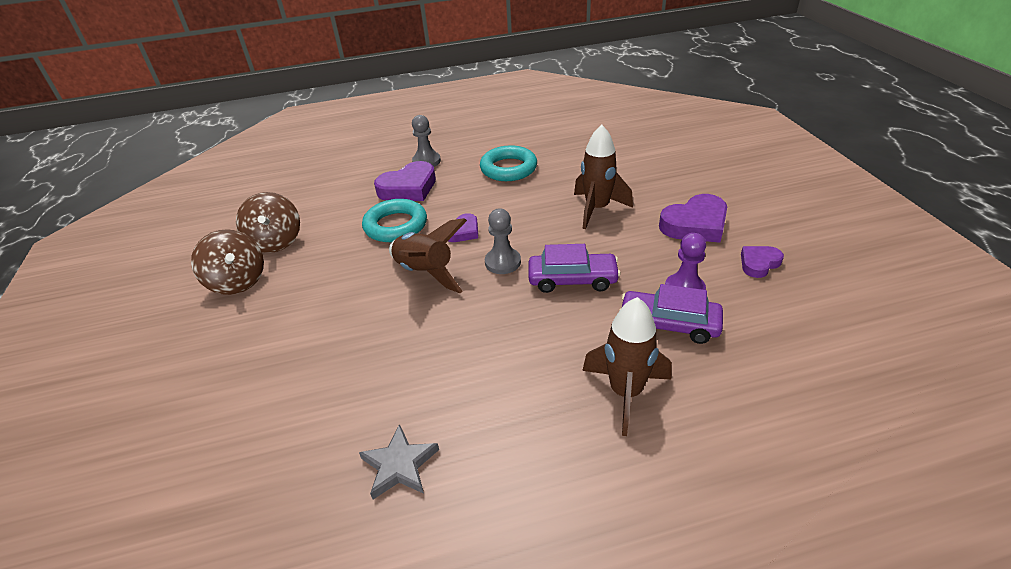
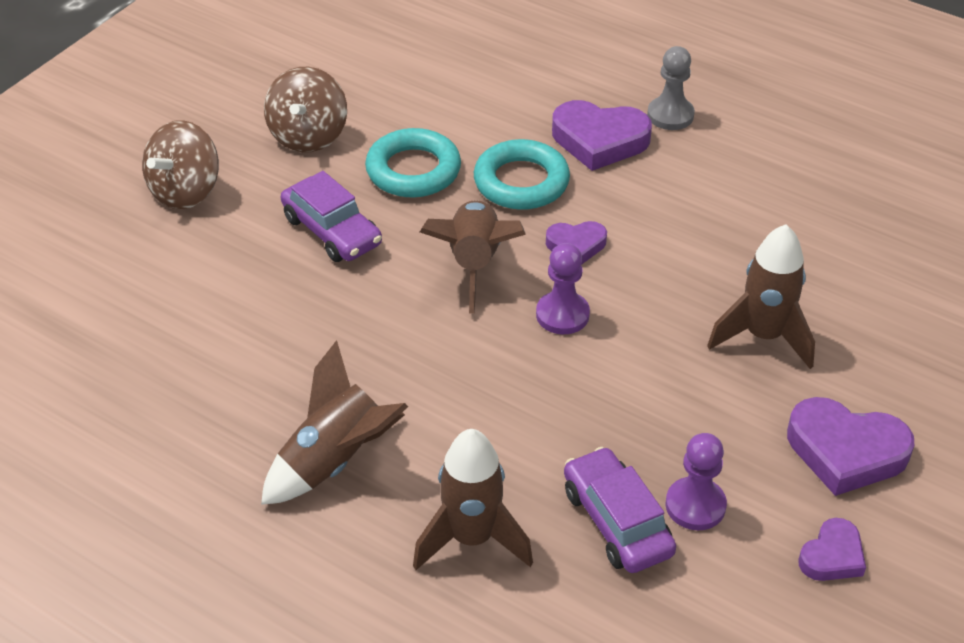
camera: 45 degrees right, 5 degrees up
brown spinning top [236,192,300,253] -> brown spinning top moved to [142,120,219,209]
grey star [359,424,439,499] -> none
turquoise ring [480,145,537,181] -> turquoise ring moved to [365,128,461,197]
grey pawn [485,209,521,274] -> purple pawn [536,243,590,334]
purple car [529,244,621,293] -> purple car moved to [281,171,382,262]
purple heart [741,246,784,278] -> purple heart turned 120 degrees clockwise [798,518,866,581]
none -> brown rocket [261,340,408,505]

